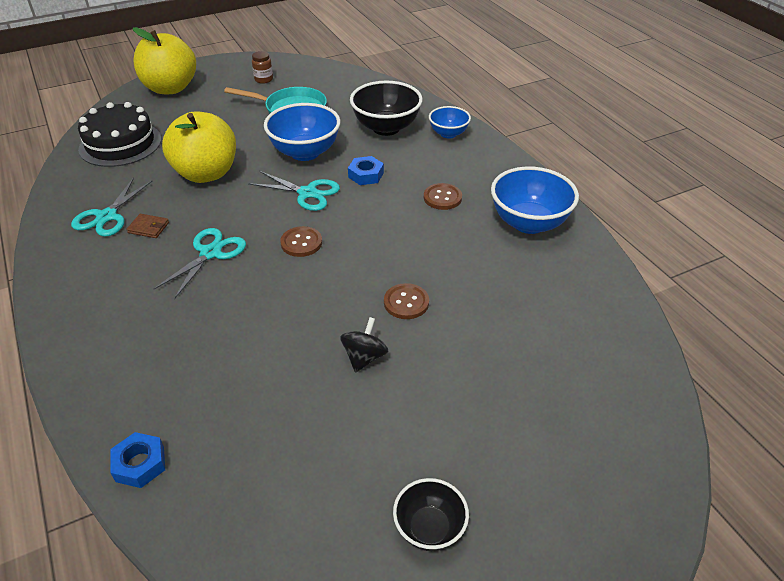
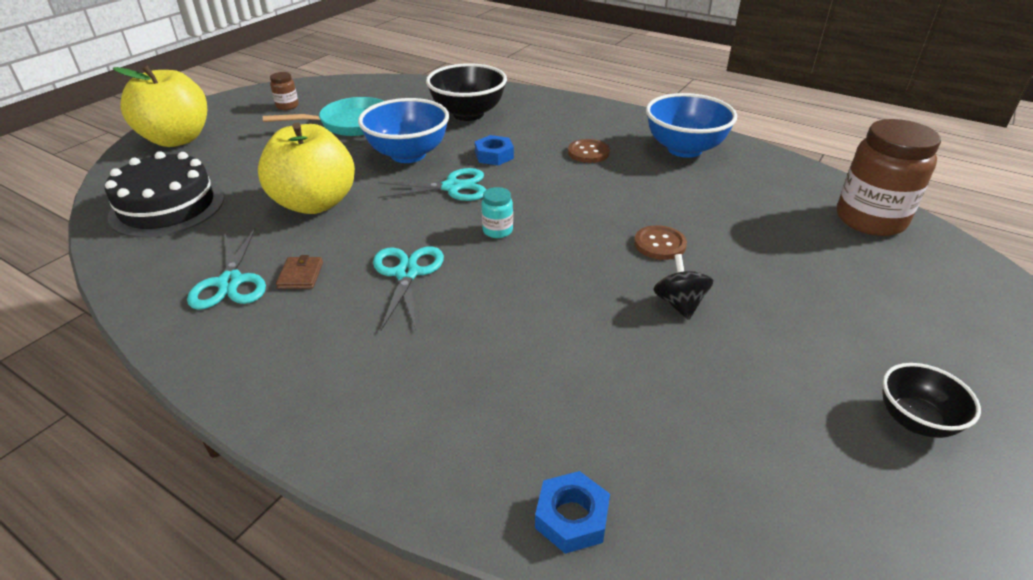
camera: 30 degrees left, 5 degrees down
brown wallet [126,214,169,238] -> brown wallet turned 75 degrees counterclockwise [276,255,323,289]
brown button [280,226,322,257] -> turquoise jar [481,187,513,238]
blue bowl [429,106,471,139] -> none
none -> brown jar [837,119,941,236]

